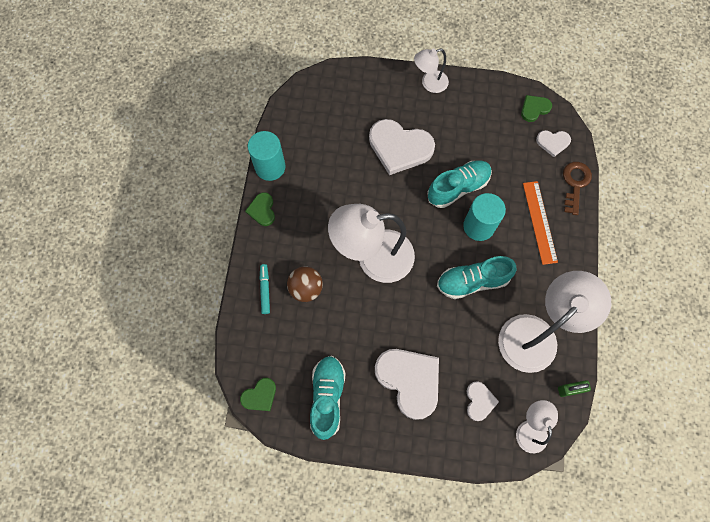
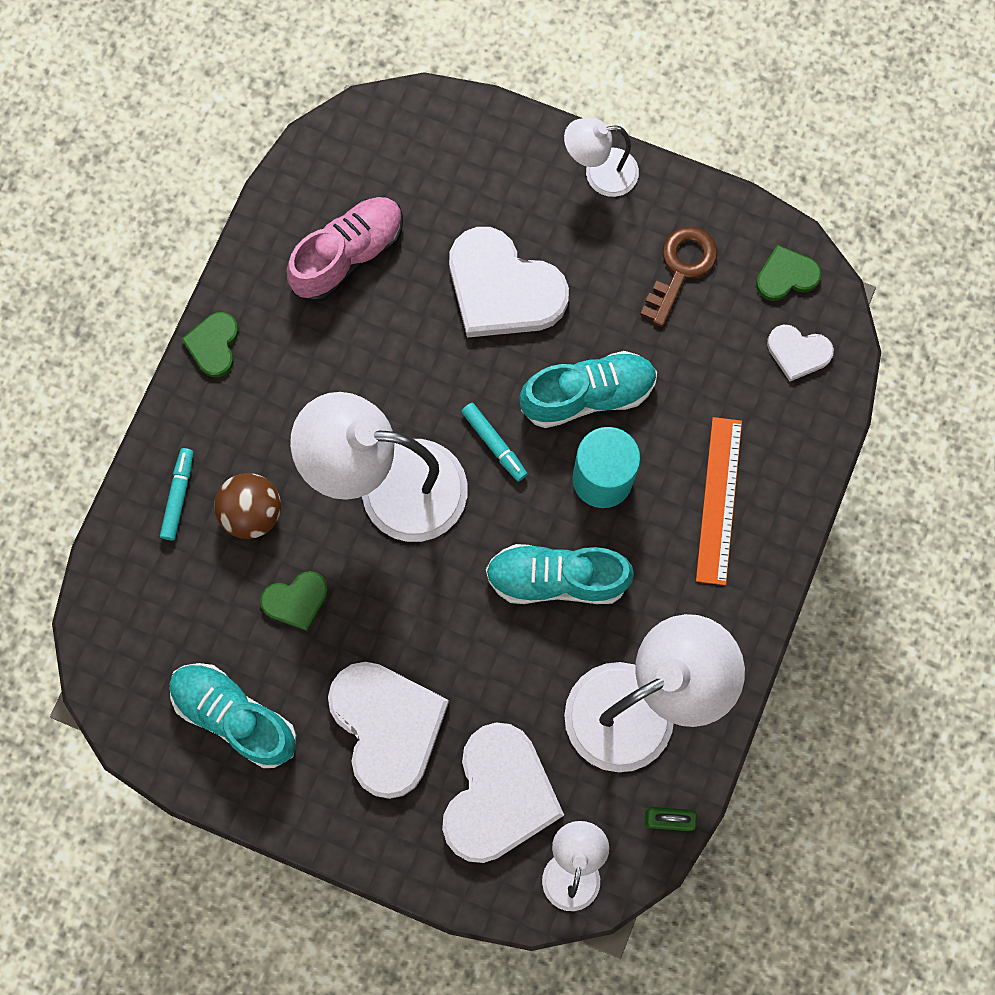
camera: 15 degrees right, 5 degrees up
green heart [240,378,276,411] -> green heart moved to [260,571,328,631]
turquoise cylinder [248,131,286,181] -> none
turquoise shoe [310,356,346,440] -> turquoise shoe turned 75 degrees counterclockwise [170,663,296,768]
white heart [466,381,499,421] -> white heart [442,722,564,863], size x1.99
brown key [563,162,592,215] -> brown key moved to [640,227,717,327]
none -> pink shoe [287,197,403,302]
none -> turquoise marker [461,403,527,481]

